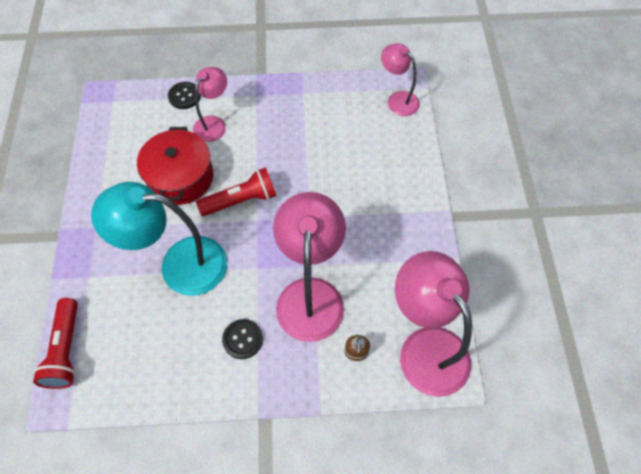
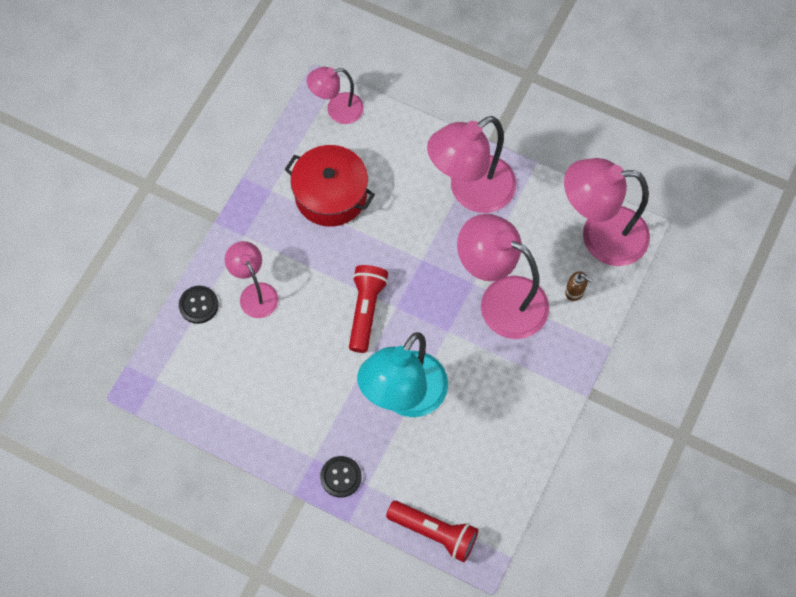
camera: 60 degrees left, 5 degrees up
red pot [137,127,213,205] -> red pot moved to [285,145,375,227]
black button [222,319,263,359] -> black button moved to [320,456,362,497]
none -> pink lamp [427,116,516,213]

